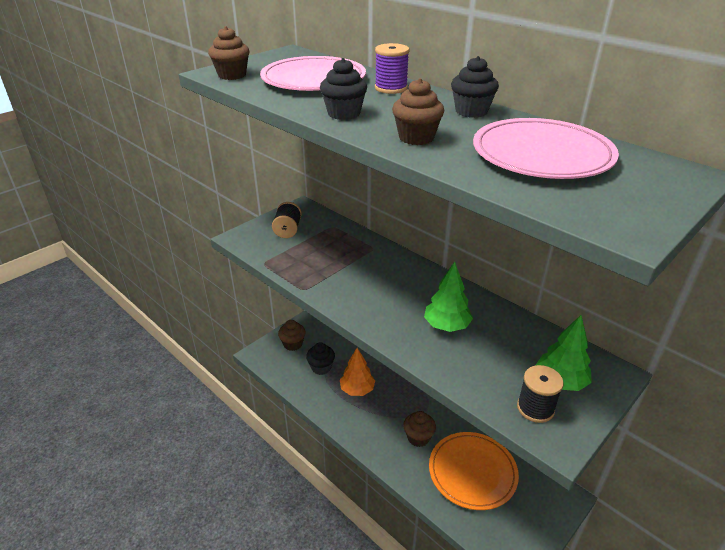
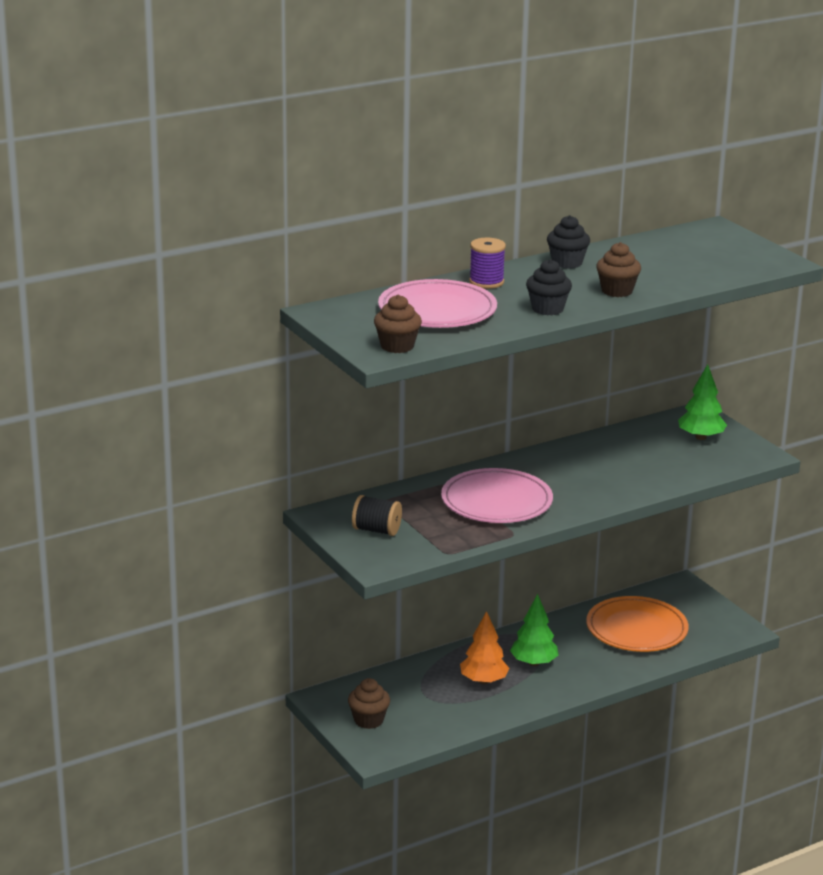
camera: 75 degrees left, 10 degrees down
black cupcake [306,342,335,375] -> none
brown cupcake [403,411,436,447] -> none
green tree [424,262,473,332] -> green tree moved to [510,594,559,666]
pink plate [473,118,619,179] -> pink plate moved to [441,468,553,523]
black spool [517,365,564,423] -> none

